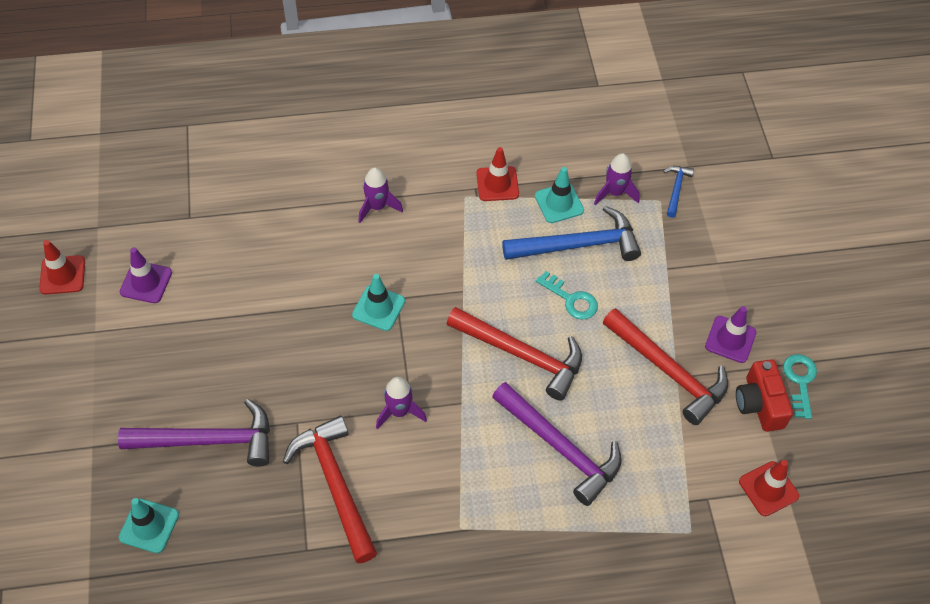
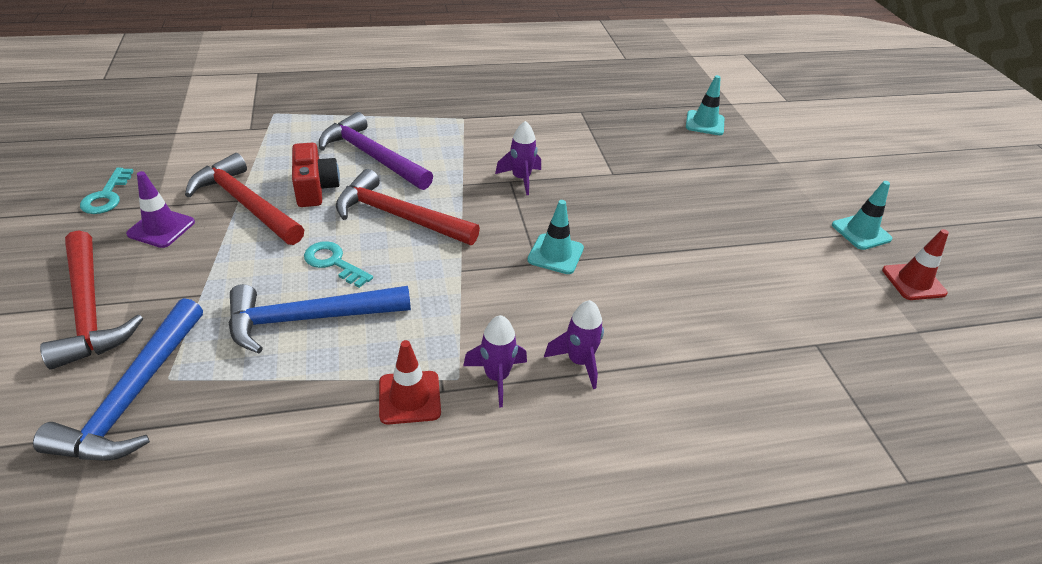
camera: 175 degrees right, 15 degrees down
purple hammer [118,399,270,467] -> none
purple traffic cone [119,247,172,303] -> none
red hammer [283,416,377,563] -> red hammer moved to [40,230,143,370]
turquoise traffic cone [535,167,584,223] -> turquoise traffic cone moved to [832,181,893,250]
purple rocket [594,153,640,205] -> purple rocket moved to [463,315,527,408]
blue hammer [663,166,694,218] -> blue hammer [33,298,203,461], size x2.08
red camera [736,359,793,432] -> red camera moved to [292,143,340,207]
red traffic cone [739,460,799,516] -> none

